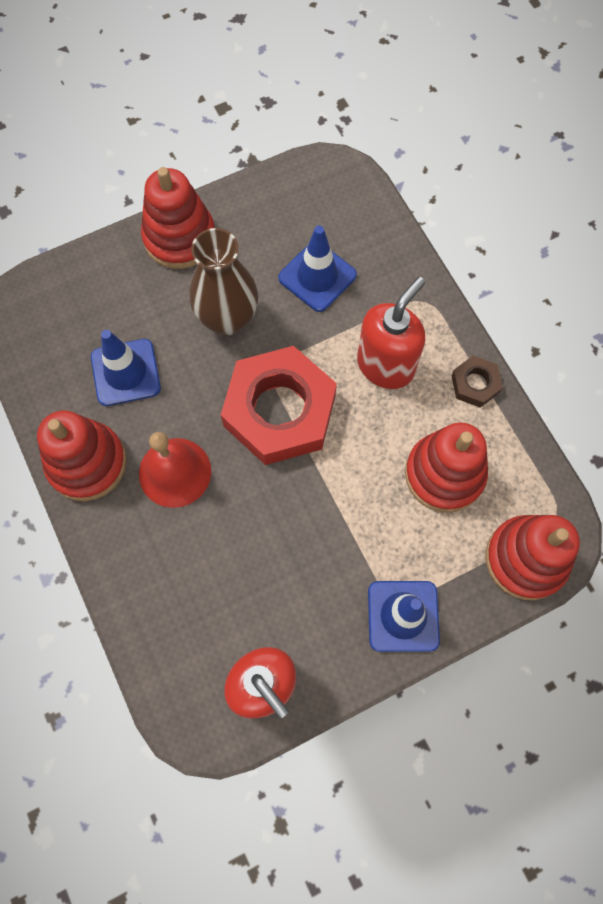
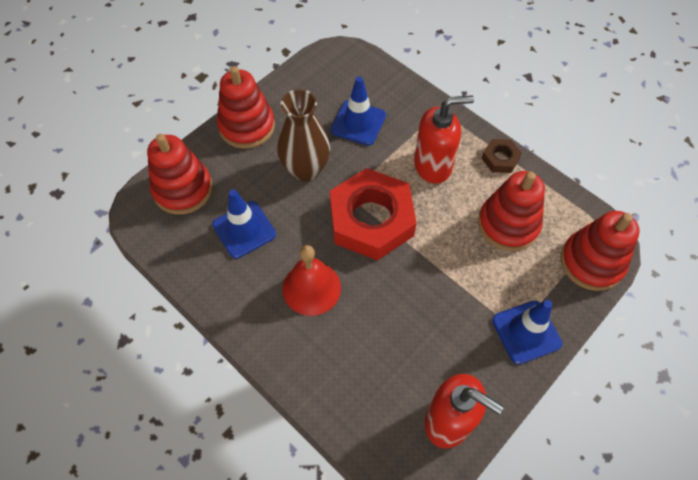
camera: 20 degrees left, 10 degrees down
red stacking toy [37,410,127,501] -> red stacking toy moved to [147,134,213,214]
red soap dispenser [357,277,425,389] -> red soap dispenser turned 60 degrees clockwise [414,95,474,184]

